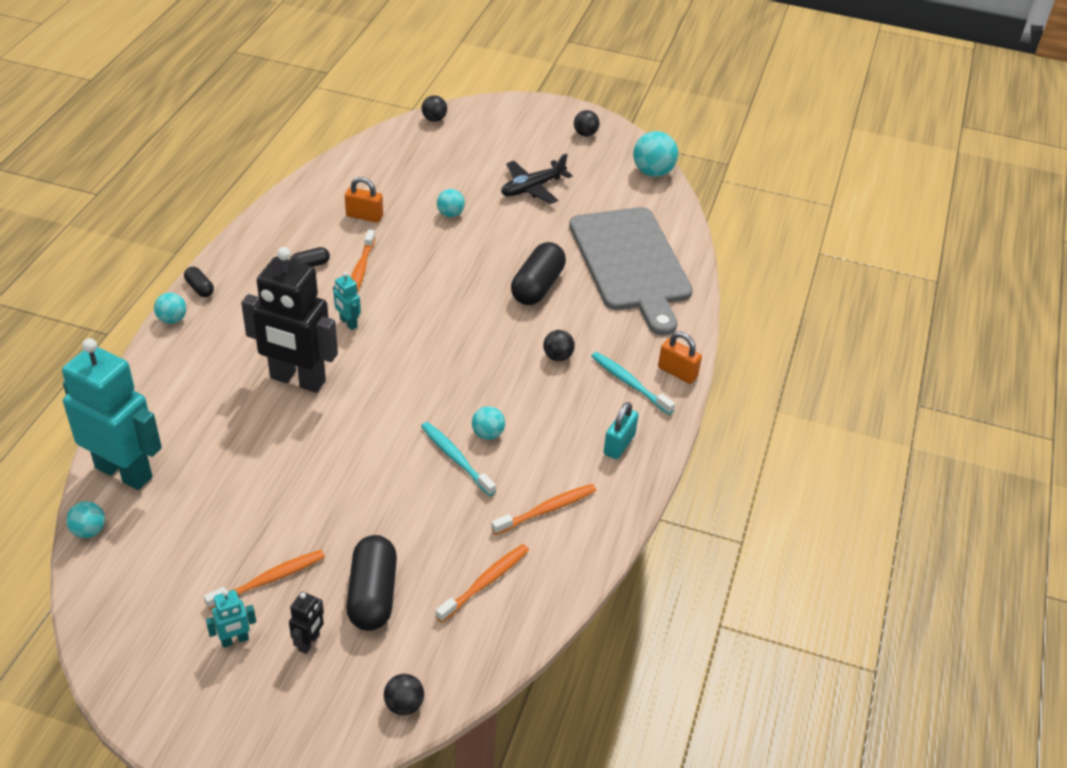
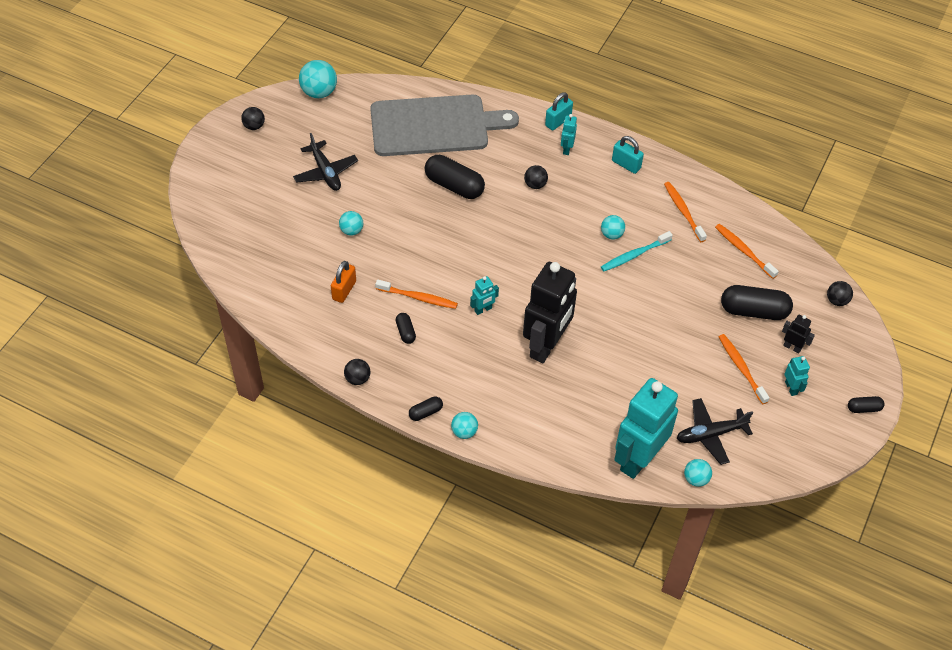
camera: 80 degrees left, 10 degrees up
black ball [422,95,447,122] -> black ball moved to [344,359,370,385]
turquoise toothbrush [591,352,675,415] -> turquoise robot [561,114,577,155]
orange padlock [658,332,702,384] -> turquoise padlock [545,92,573,131]
none -> black plane [677,398,753,465]
none -> black capsule [848,396,885,413]

